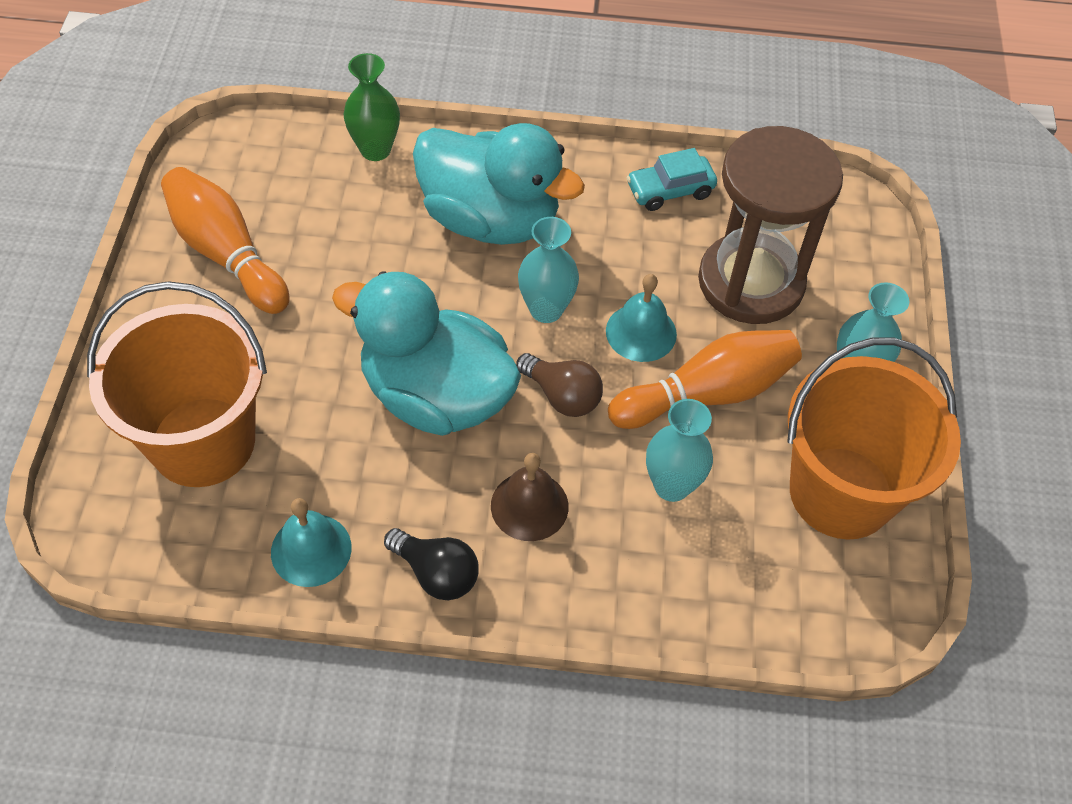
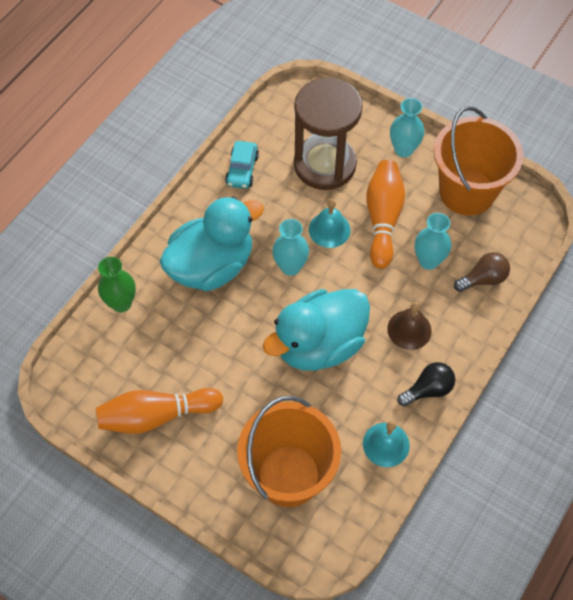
camera: 60 degrees left, 5 degrees up
brown light bulb [516,353,603,417] -> brown light bulb moved to [454,252,510,292]

